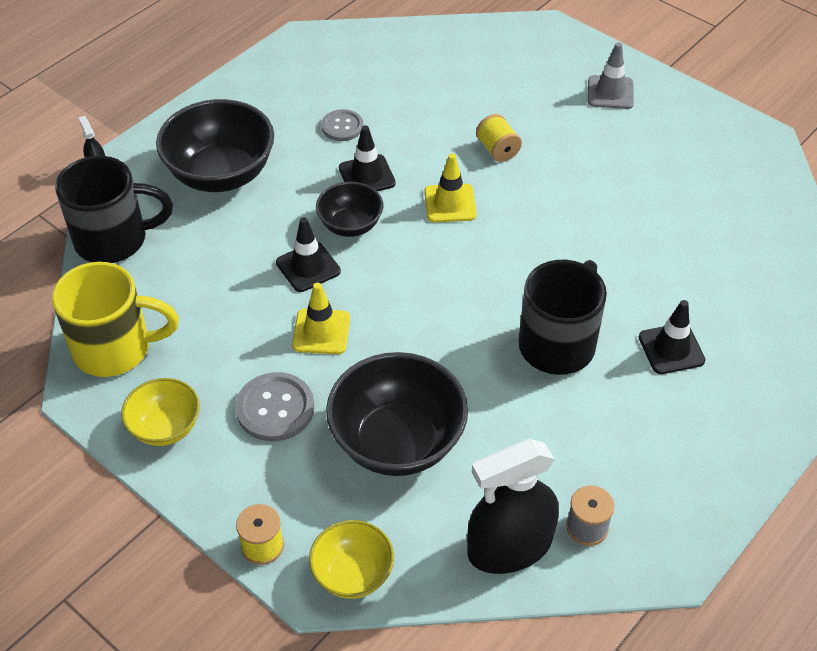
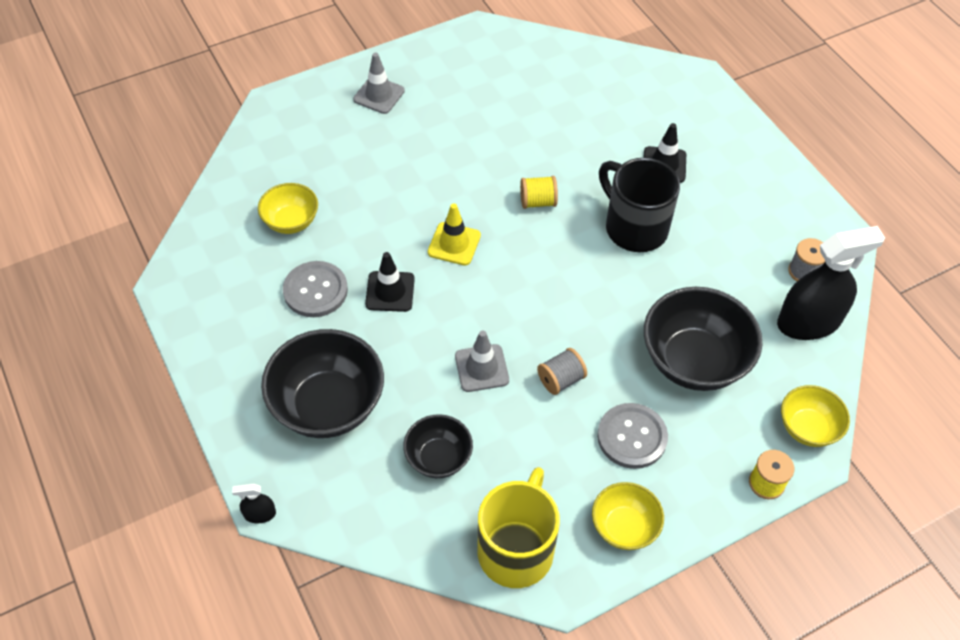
camera: 70 degrees left, 5 degrees up
black mug [55,156,173,263] -> none
black traffic cone [276,217,341,292] -> grey traffic cone [455,331,509,392]
yellow traffic cone [292,283,350,354] -> grey spool [537,348,587,395]
black bowl [316,182,383,237] -> black bowl moved to [403,414,473,478]
grey button [321,109,363,141] -> grey button [283,261,348,317], size x1.53
black spray bottle [467,439,559,574] -> black spray bottle turned 105 degrees counterclockwise [777,226,885,340]
yellow spool [476,114,522,162] -> yellow spool moved to [520,176,558,209]
none -> yellow bowl [258,183,318,234]

